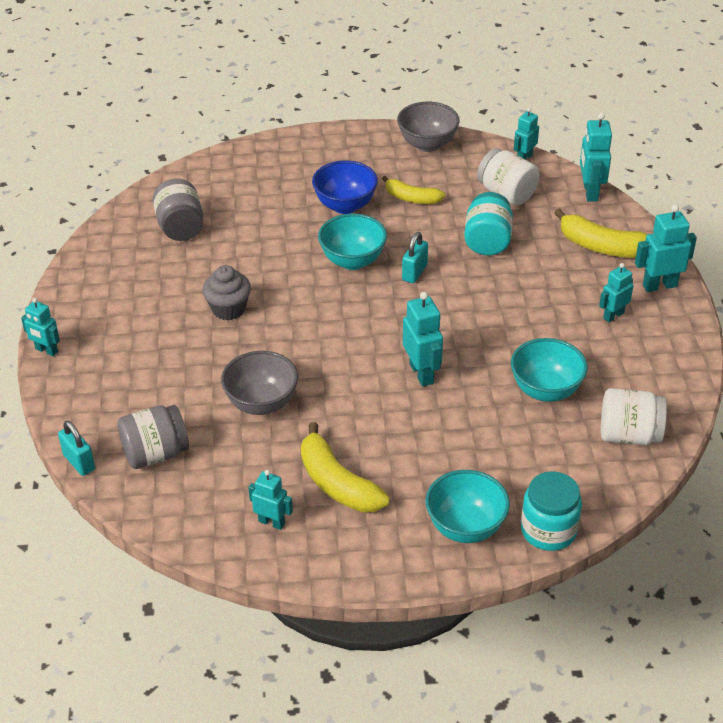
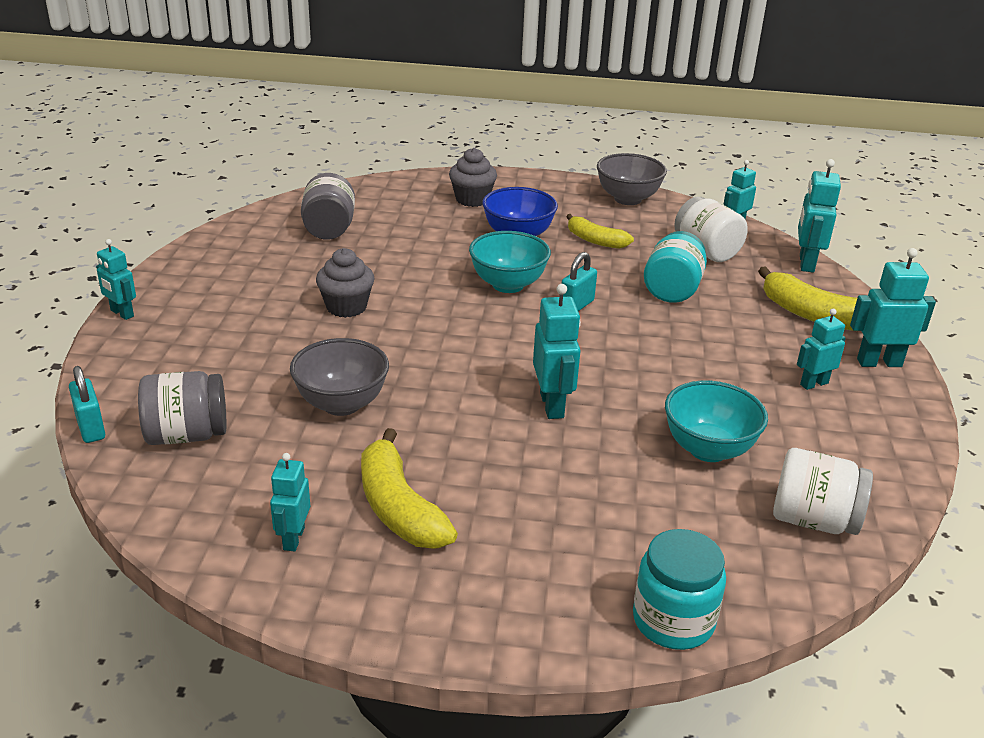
camera: 10 degrees right, 10 degrees down
turquoise robot [248,470,293,530] -> turquoise robot turned 120 degrees counterclockwise [270,453,310,552]
turquoise bowl [425,470,510,543] -> none
none -> grey cupcake [449,148,497,207]

